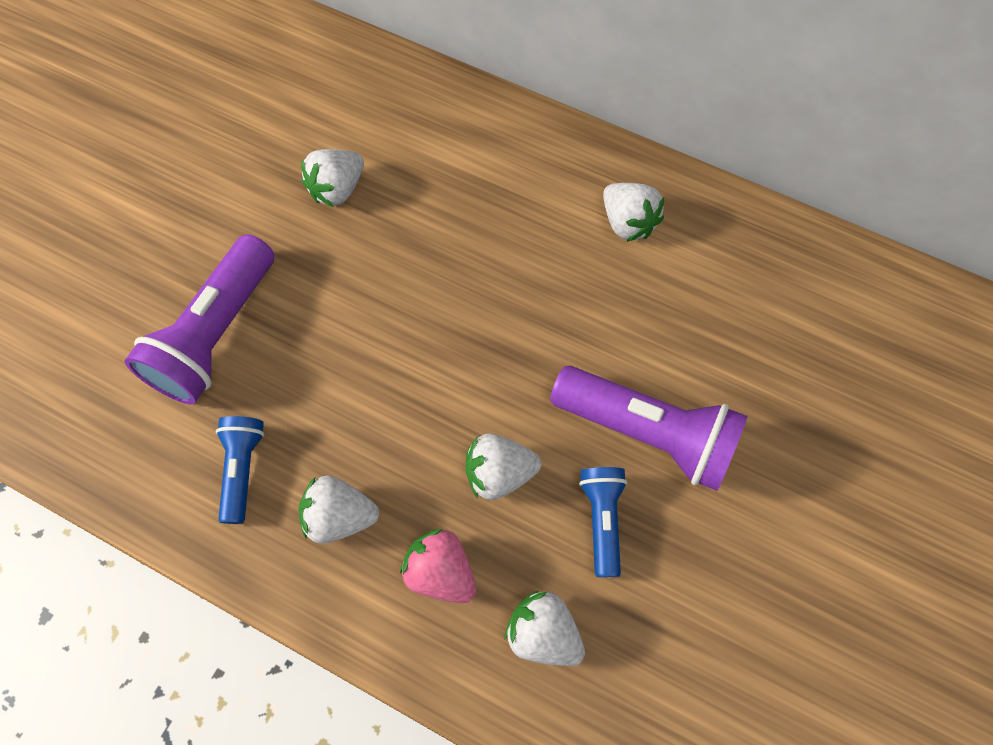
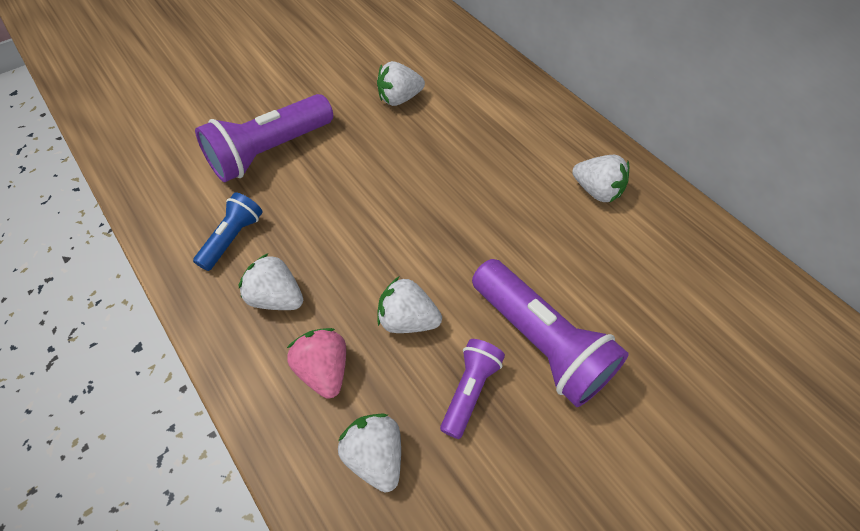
camera: 25 degrees right, 10 degrees down
blue flashlight [579,467,627,577] -> purple flashlight [440,339,505,439]
white strawberry [603,183,664,242] -> white strawberry turned 45 degrees counterclockwise [572,155,629,202]

